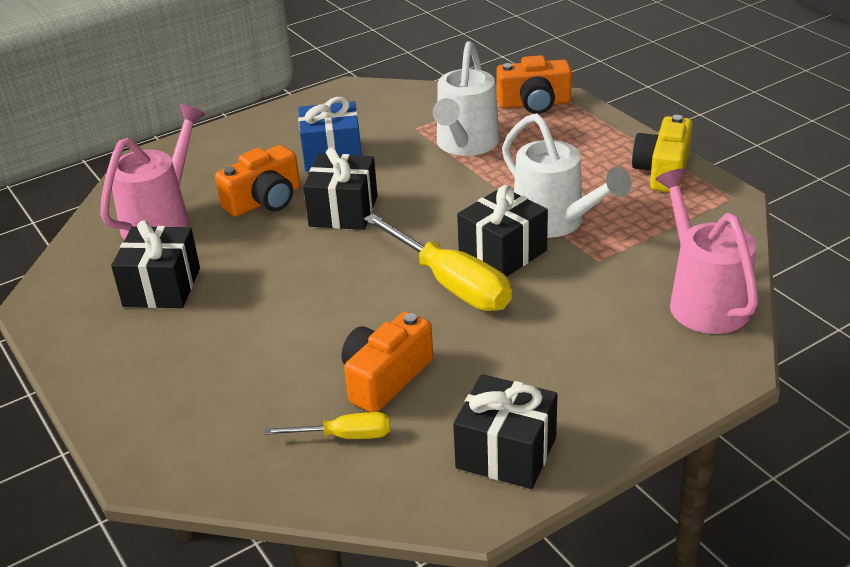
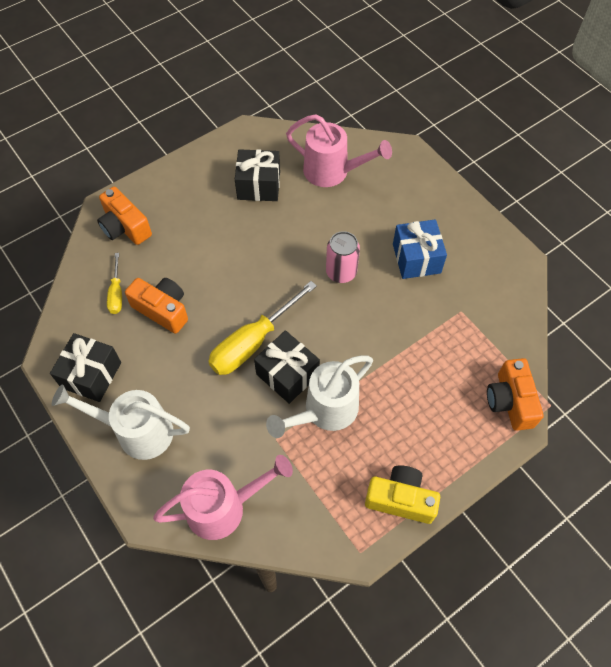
camera: 85 degrees right, 25 degrees up
orange camera [215,145,300,217] -> orange camera moved to [97,187,152,245]
black gift [303,148,378,230] -> pink can [326,231,360,283]
white watering can [433,41,500,156] -> white watering can moved to [52,384,190,460]

